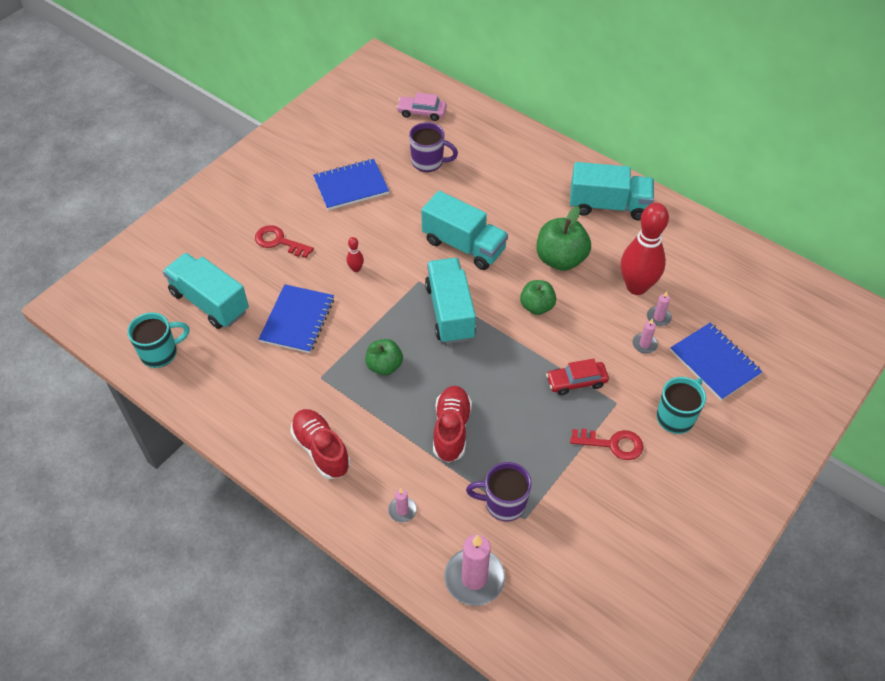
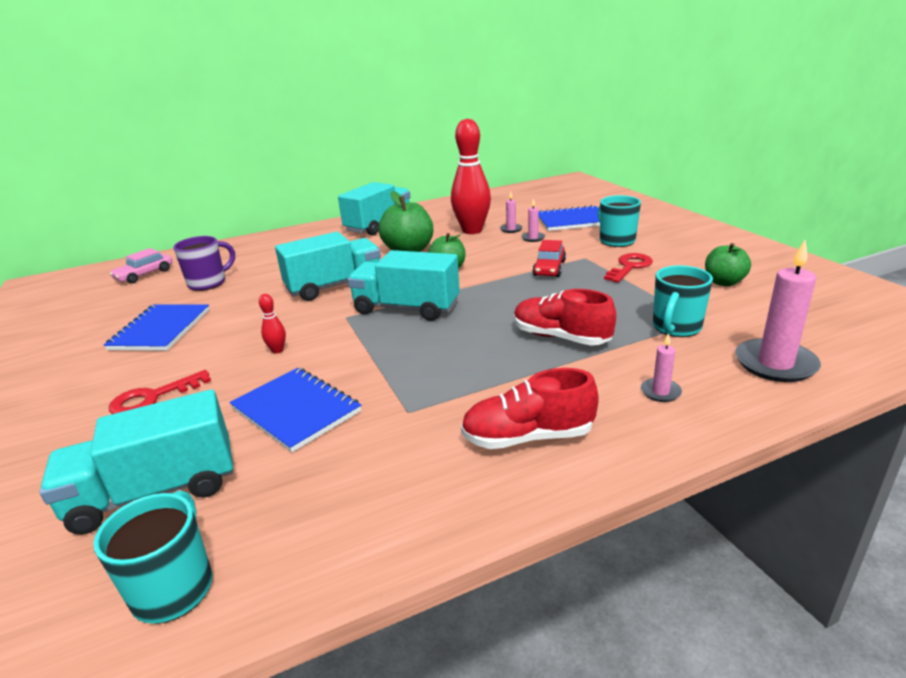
camera: 60 degrees left, 25 degrees down
green apple [365,339,403,375] -> green apple moved to [705,243,751,286]
purple mug [466,462,532,521] -> turquoise mug [653,265,713,337]

